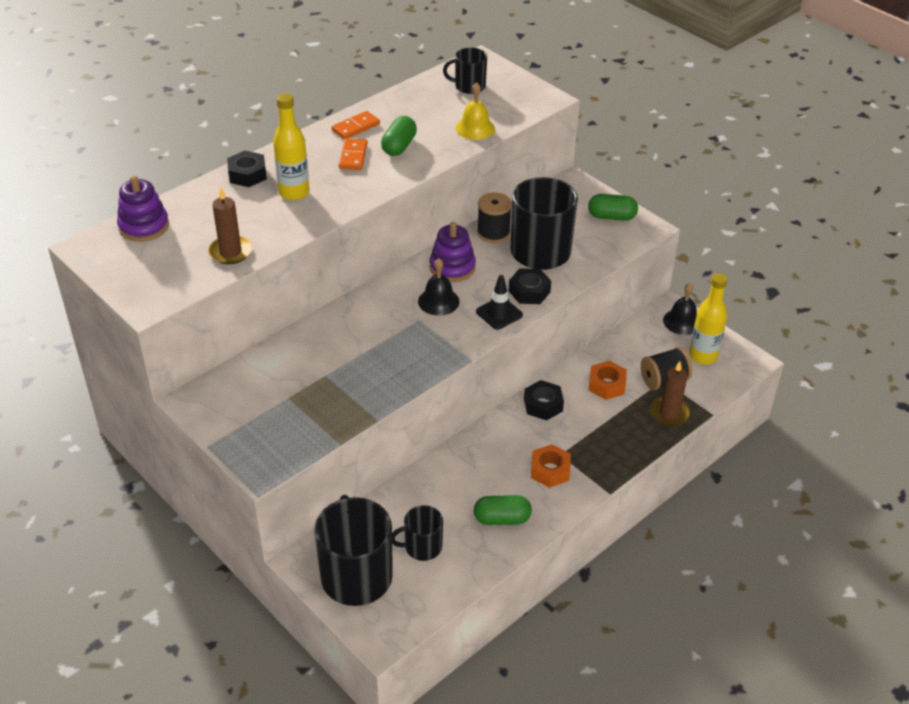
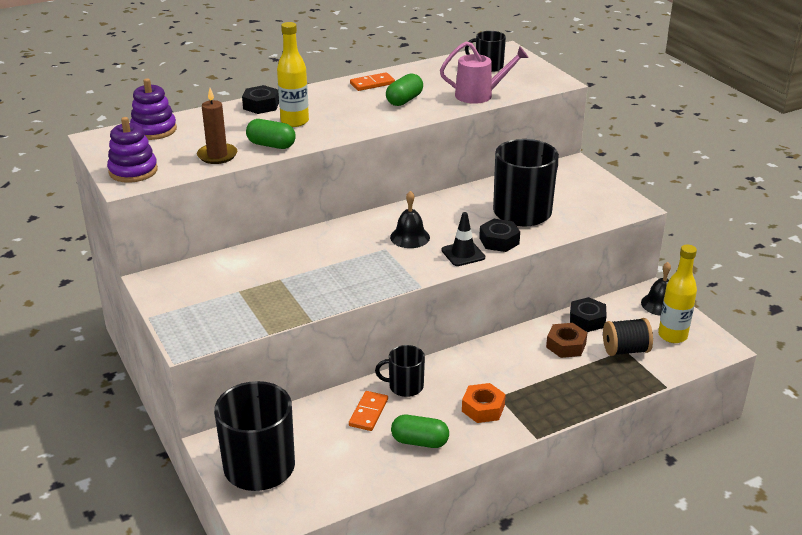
camera: 15 degrees right, 10 degrees down
orange domino [339,138,367,170] -> orange domino moved to [349,391,388,431]
black mug [392,505,443,561] -> black mug moved to [375,345,425,397]
purple stacking toy [430,222,476,282] -> purple stacking toy moved to [107,117,158,183]
yellow bell [456,82,495,140] -> pink watering can [440,41,529,104]
black spool [477,192,512,243] -> none
black nut [524,380,564,420] -> black nut moved to [570,297,607,332]
green capsule [588,194,638,221] -> green capsule moved to [246,119,296,149]
orange nut [589,361,627,400] -> brown nut [546,323,587,358]
brown candle [650,361,690,426] -> none

